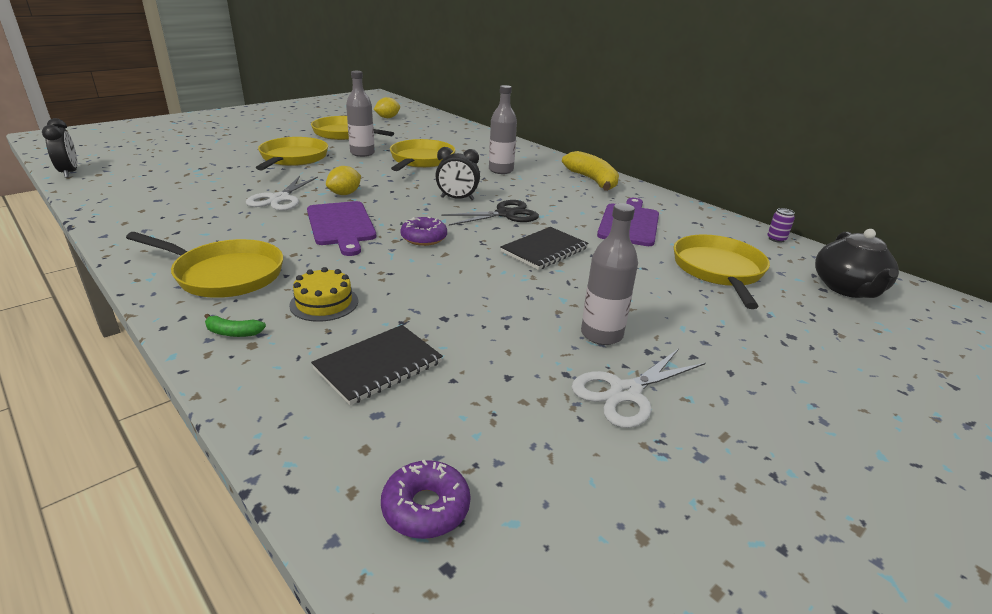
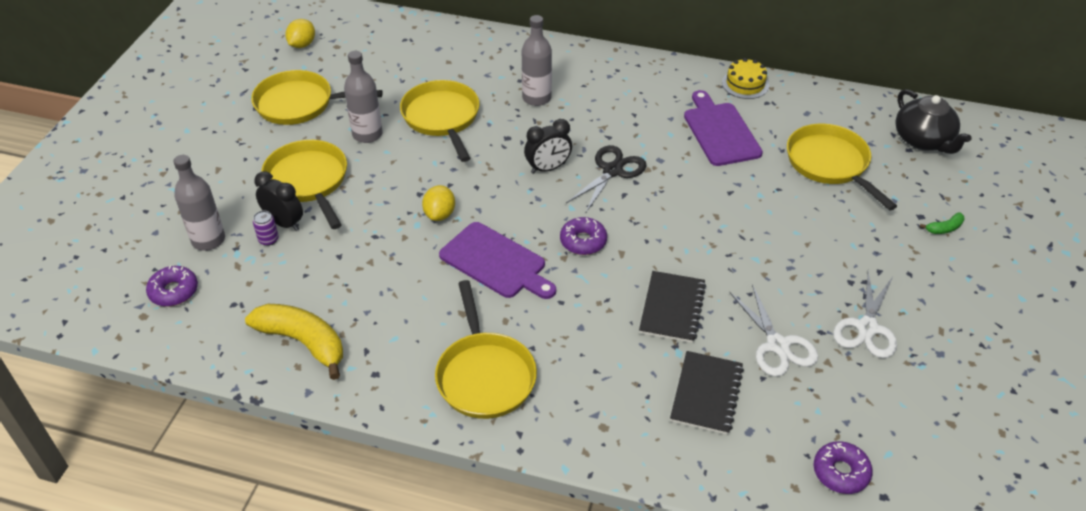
camera: 30 degrees left, 15 degrees up
black clock [42,118,77,178] -> black clock moved to [255,171,303,231]
yellow pan [126,232,283,298] -> yellow pan turned 90 degrees clockwise [435,280,537,419]
green banana [204,314,266,337] -> green banana moved to [920,212,965,234]
white scissors [246,176,318,211] -> white scissors moved to [729,284,818,377]
yellow cake [289,267,358,322] -> yellow cake moved to [722,58,769,99]
black notebook [500,227,589,270] -> black notebook moved to [639,271,706,343]
yellow banana [562,151,619,191] -> yellow banana moved to [245,304,343,380]
grey bottle [581,203,638,345] -> grey bottle moved to [173,155,225,251]
purple can [767,208,795,243] -> purple can moved to [253,211,279,246]
none -> purple donut [146,266,198,306]

